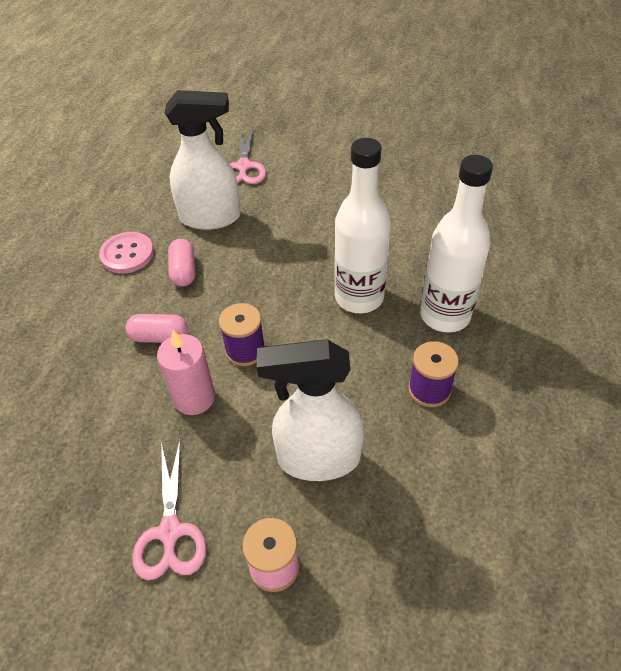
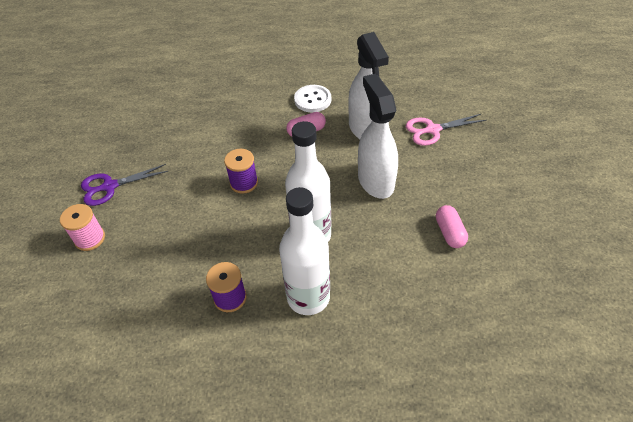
camera: 75 degrees right, 0 degrees up
pink button [99,232,154,274] -> white button [294,85,331,113]
pink capsule [125,314,188,343] -> pink capsule moved to [436,205,468,248]
pink scissors [132,440,207,580] -> purple scissors [81,164,168,206]
pink candle [157,330,215,415] -> none
white spray bottle [257,339,364,481] -> white spray bottle moved to [358,74,398,199]

